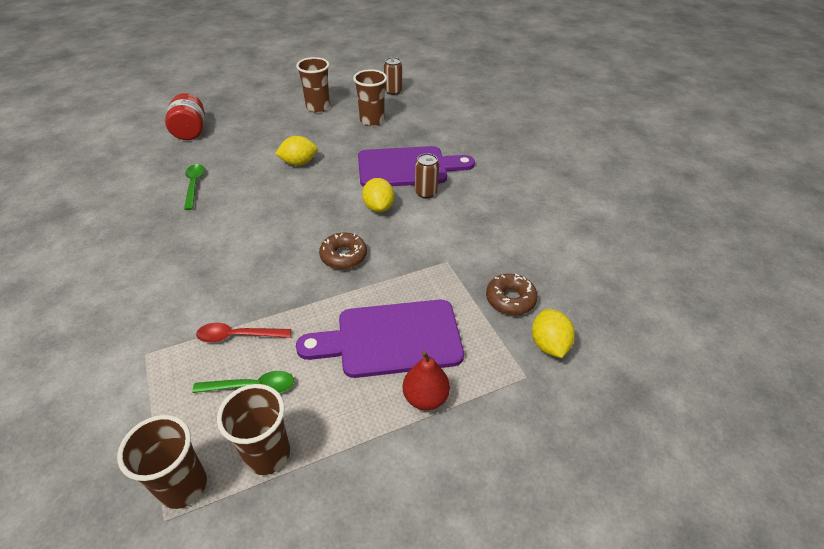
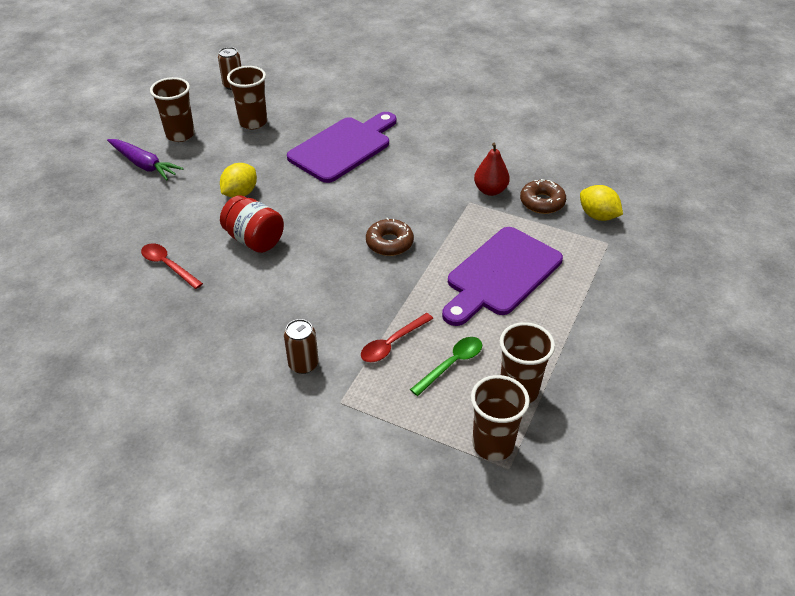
camera: 40 degrees left, 0 degrees up
red jar [165,93,205,140] -> red jar moved to [220,195,284,253]
green spoon [184,164,205,210] -> red spoon [141,243,203,289]
yellow lemon [362,178,394,212] -> none
red pear [403,351,450,410] -> red pear moved to [474,143,510,196]
brown can [415,153,439,199] -> brown can moved to [284,319,319,374]
none -> purple carrot [107,139,184,180]

